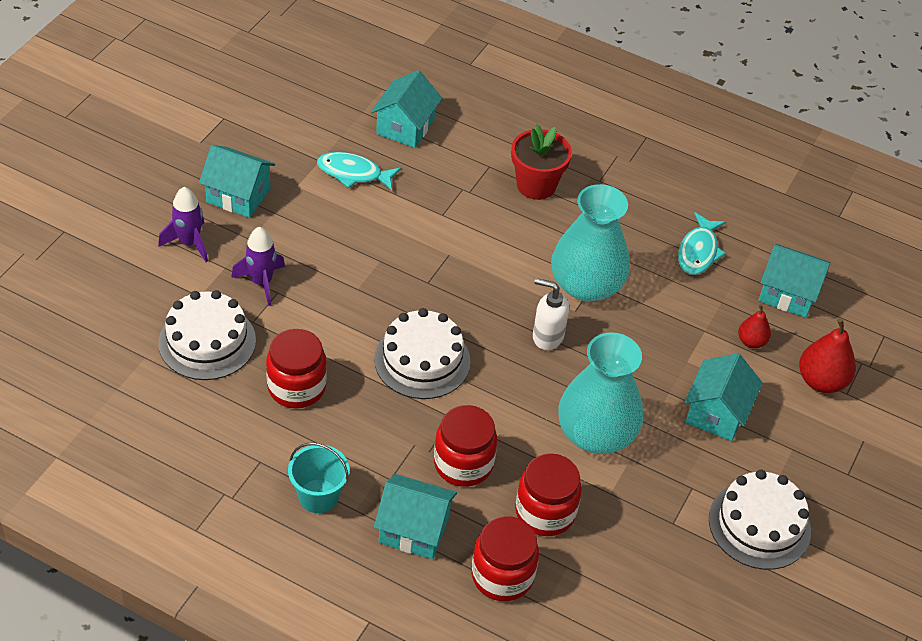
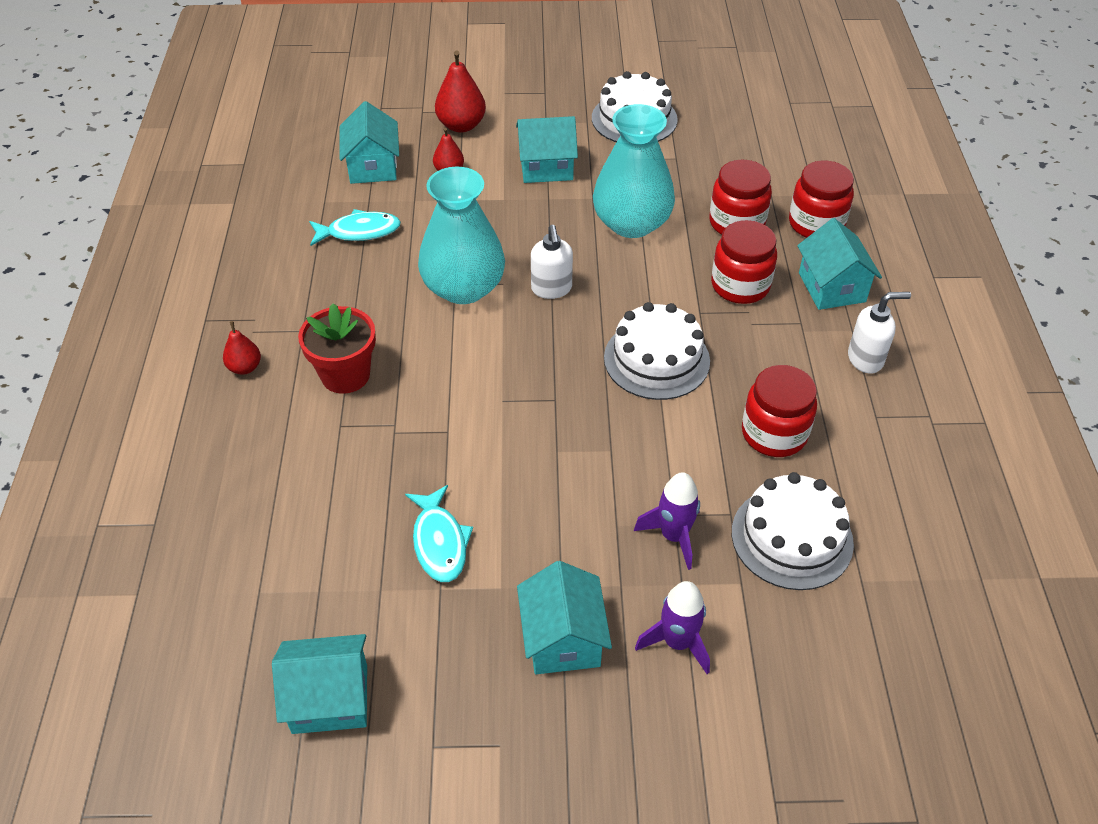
camera: 115 degrees left, 0 degrees up
turquoise bucket [288,443,350,513] -> white soap dispenser [848,292,911,374]
turquoise house [371,70,442,148] -> turquoise house moved to [272,634,367,734]
none -> red pear [223,321,261,375]

